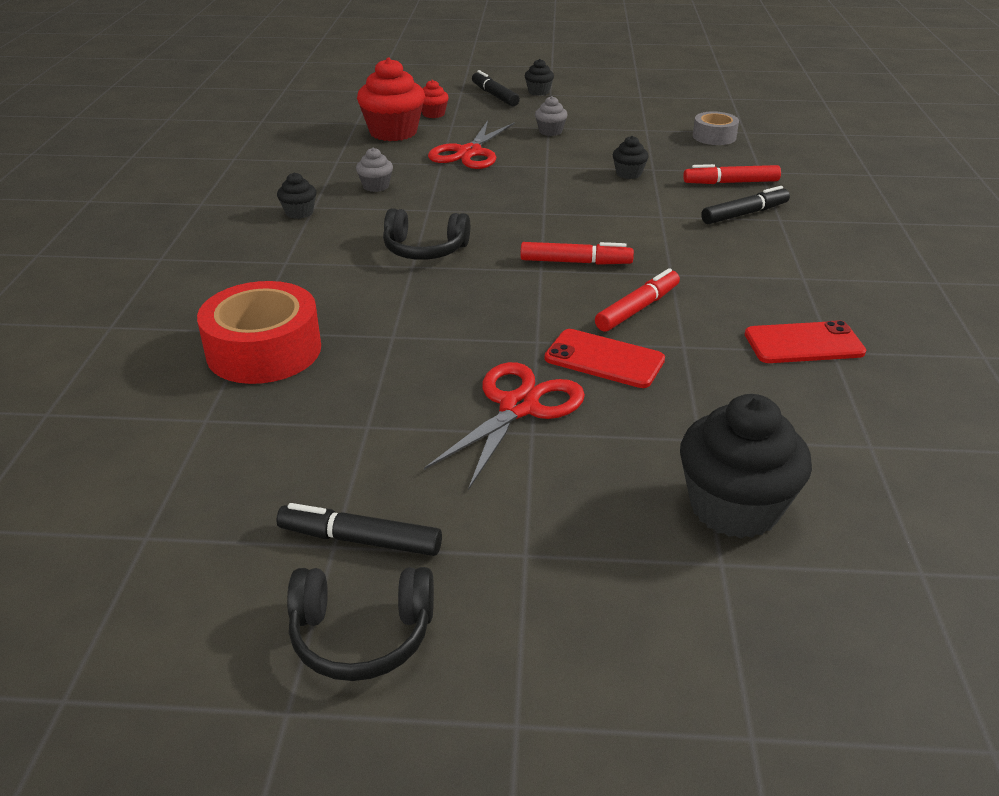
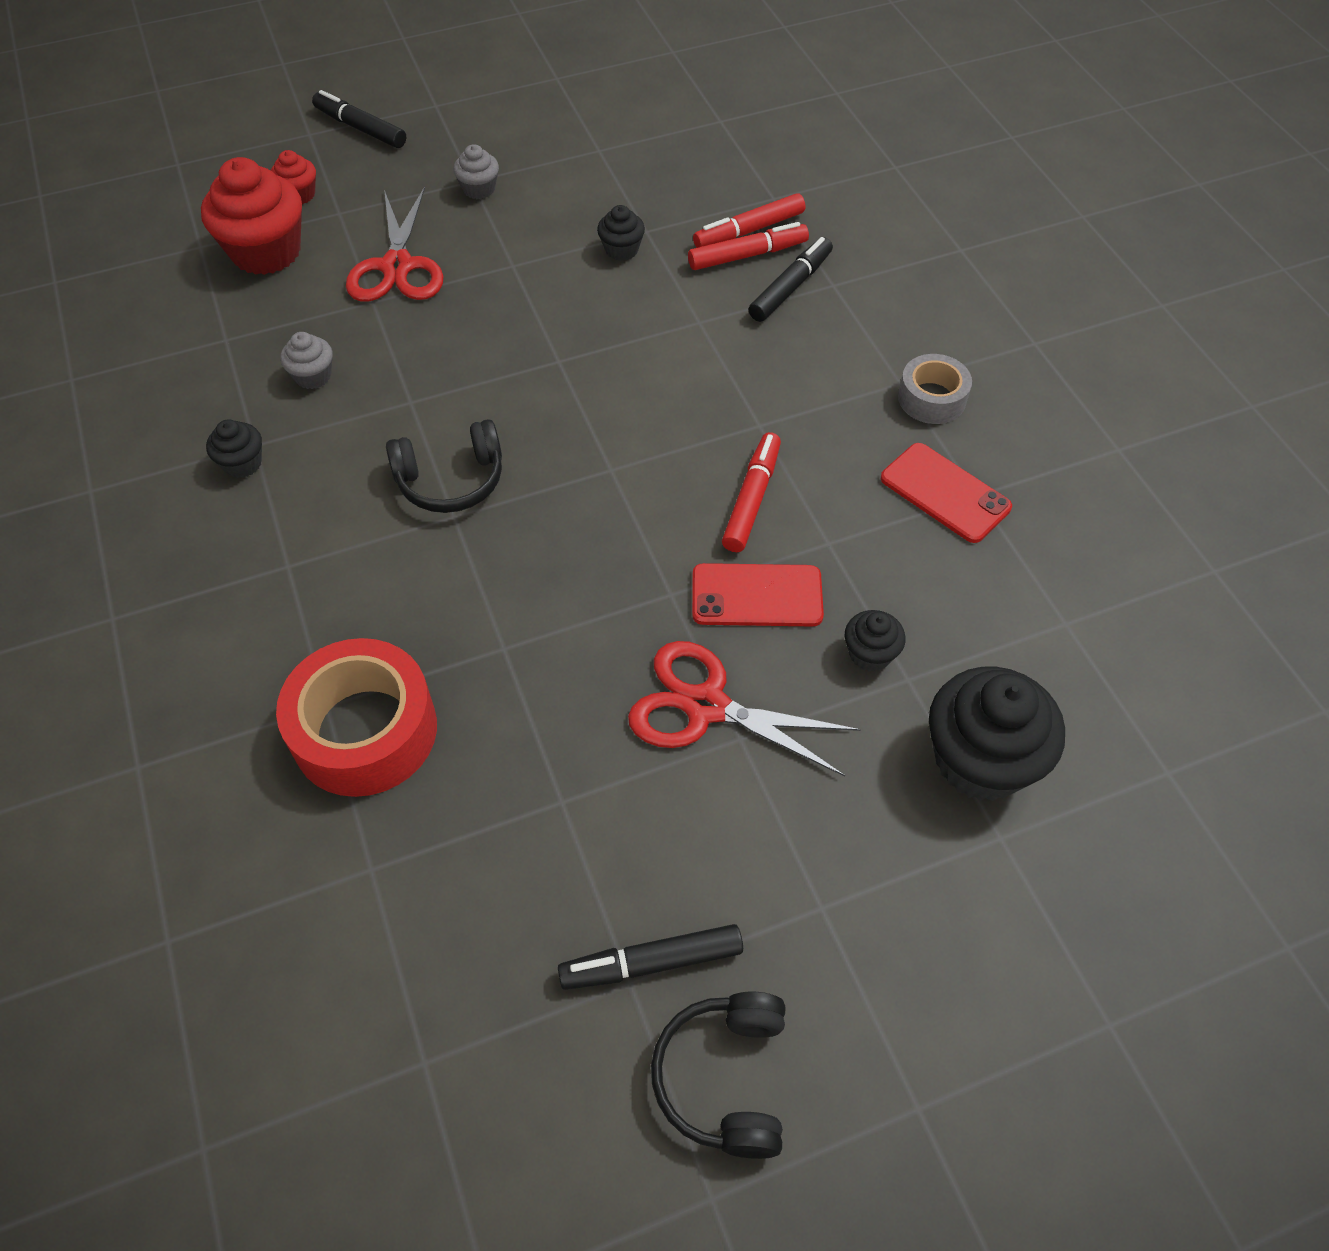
camera: 25 degrees left, 20 degrees up
black headphones [287,567,434,681] -> black headphones turned 120 degrees clockwise [651,991,785,1159]
red scissors [424,362,585,490] -> red scissors turned 75 degrees counterclockwise [628,641,861,777]
red marker [521,242,634,265] -> red marker moved to [688,222,809,270]
black cupcake [525,59,554,96] -> black cupcake moved to [845,610,905,672]
grey tape [693,111,739,145] -> grey tape moved to [898,354,972,424]
red phone [745,320,866,363] -> red phone turned 75 degrees clockwise [881,443,1012,543]

